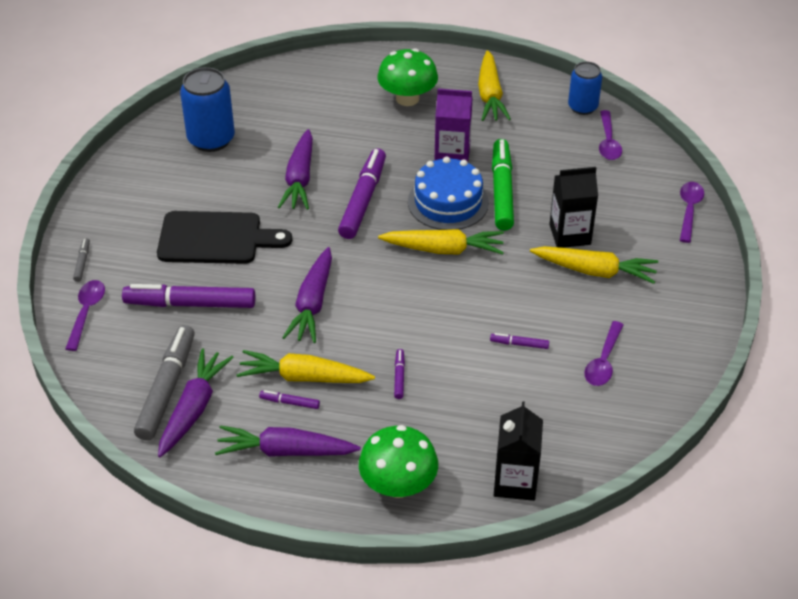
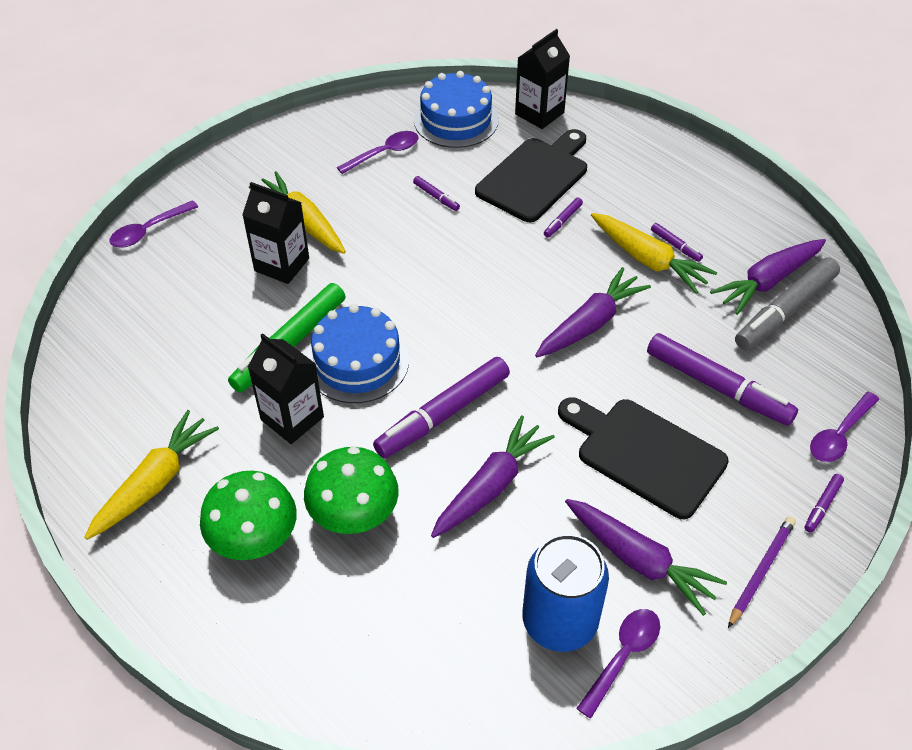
camera: 145 degrees left, 5 degrees up
grey marker [73,238,90,282] -> purple marker [804,474,844,533]
purple carrot [215,425,361,457] -> purple carrot moved to [565,499,727,616]
green mushroom [359,425,438,498] -> green mushroom moved to [304,447,399,534]
yellow carrot [378,229,504,255] -> none
purple carton [434,89,473,162] -> black carton [248,333,324,444]
blue can [568,61,602,115] -> none
purple spoon [599,110,622,160] -> purple spoon moved to [576,609,660,719]
none -> blue cake [414,71,499,148]
none -> black cutting board [475,129,587,222]
none -> purple pencil [728,516,796,628]

